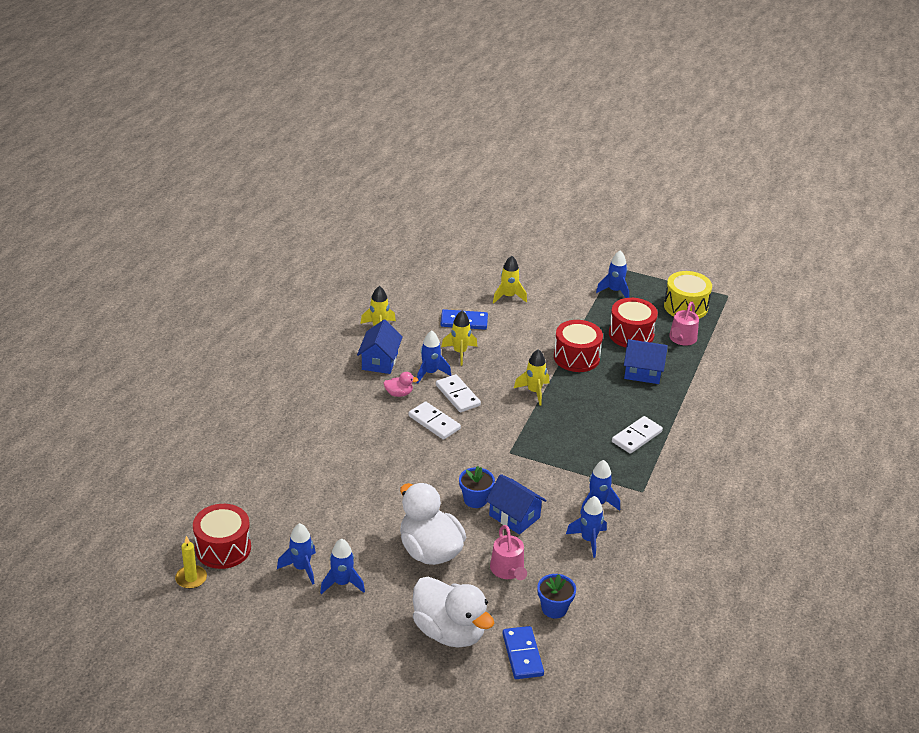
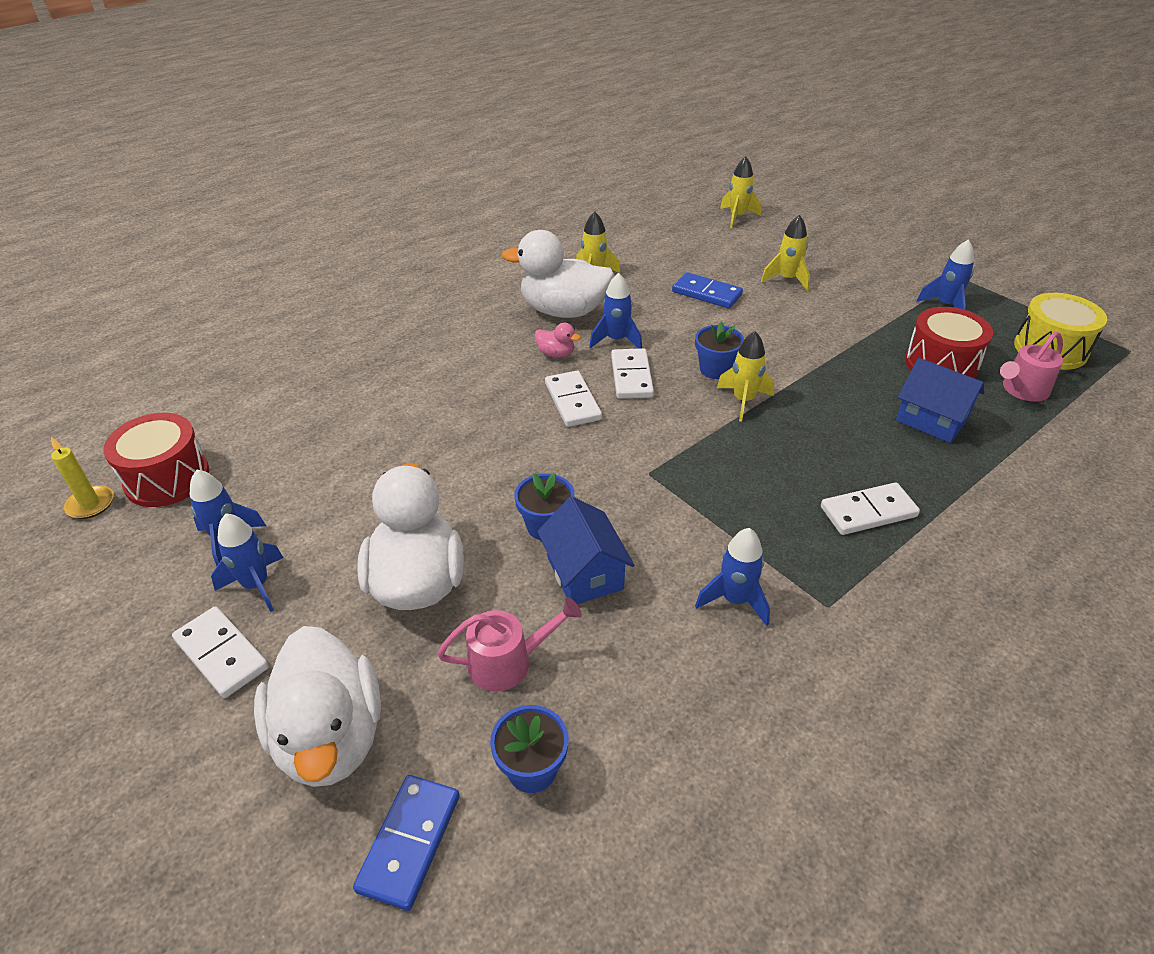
camera: 30 degrees right, 5 degrees up
blue house [357,320,403,374] -> white duck [502,230,615,318]
yellow rocket [441,311,477,366] -> yellow rocket moved to [720,156,762,228]
pink watering can [490,525,527,580] -> pink watering can turned 120 degrees counterclockwise [437,597,582,691]
red drum [554,320,603,372] -> none
blue rocket [566,496,607,558] -> none
none -> white domino [172,606,269,698]
none -> blue flower pot [695,322,744,379]

